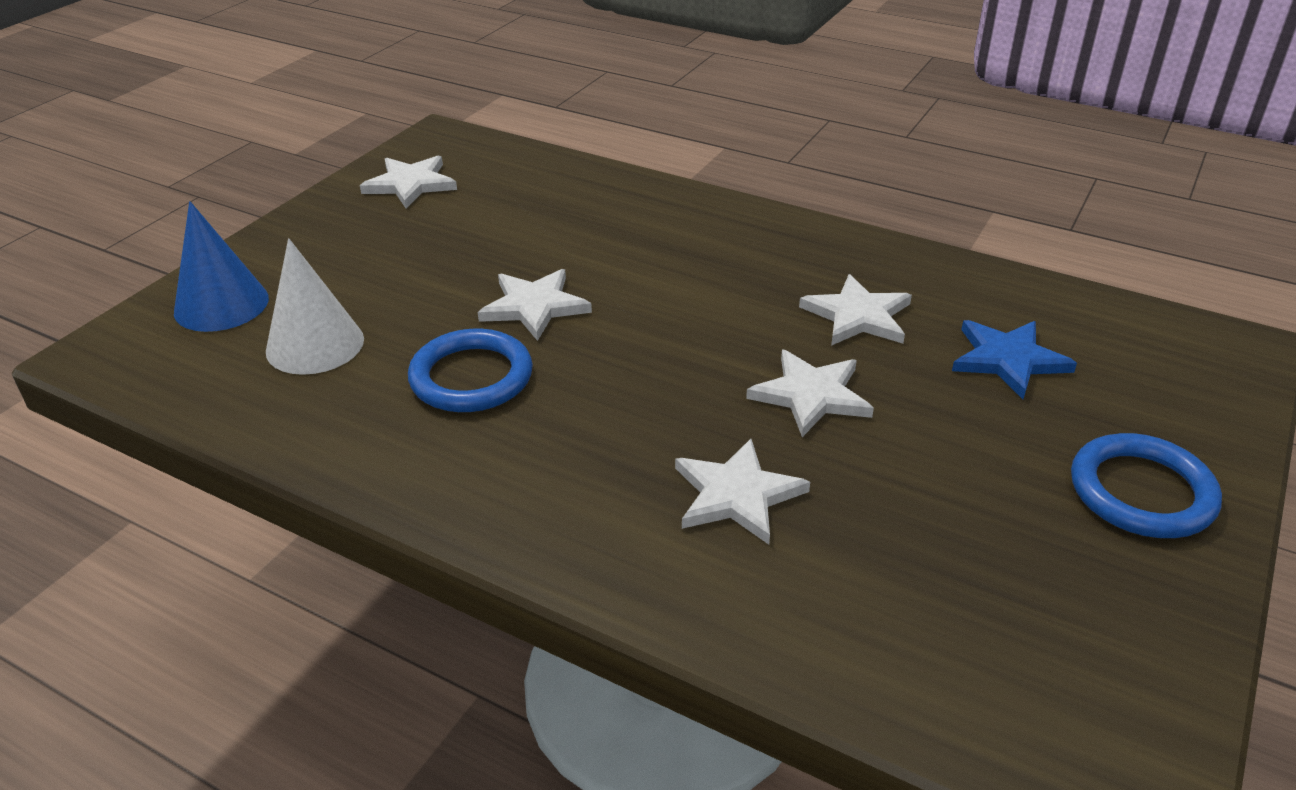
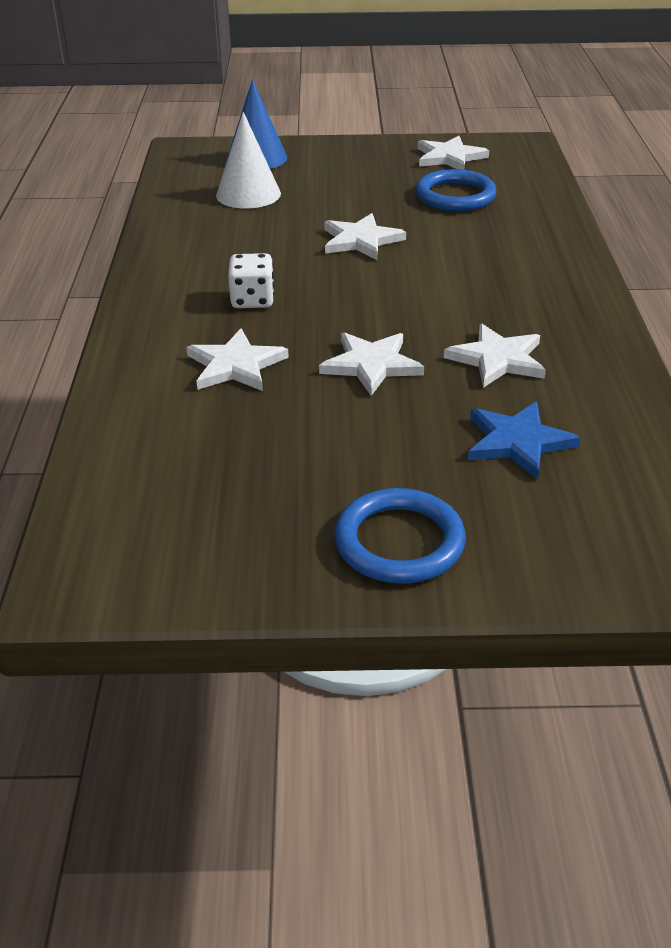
camera: 60 degrees right, 0 degrees up
blue ring [408,329,533,412] -> blue ring moved to [416,169,497,211]
none -> white dice [228,253,274,308]

